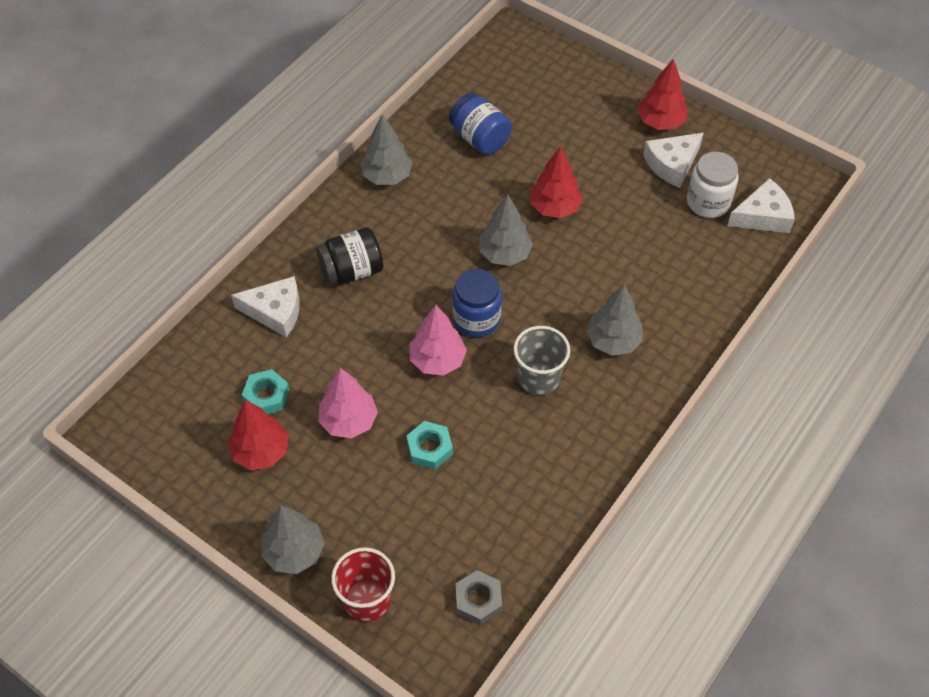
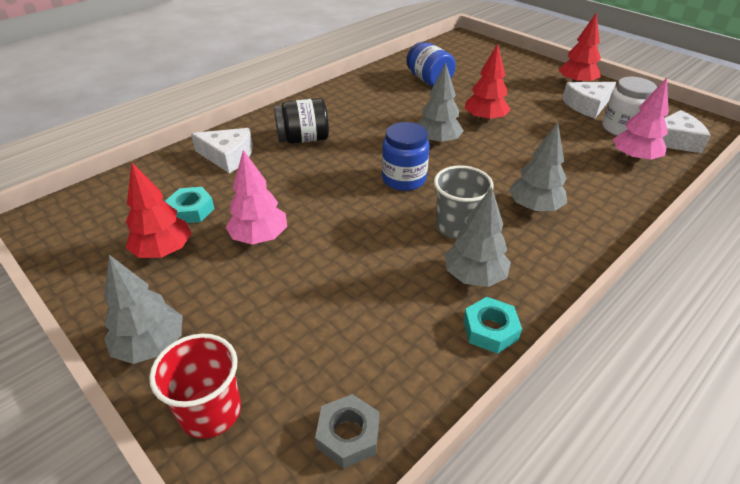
camera: 10 degrees right, 15 degrees down
grey tree [361,114,413,185] -> grey tree moved to [444,187,511,287]
turquoise nut [407,421,453,469] -> turquoise nut moved to [463,297,522,354]
pink tree [410,305,467,376] -> pink tree moved to [613,78,668,162]

